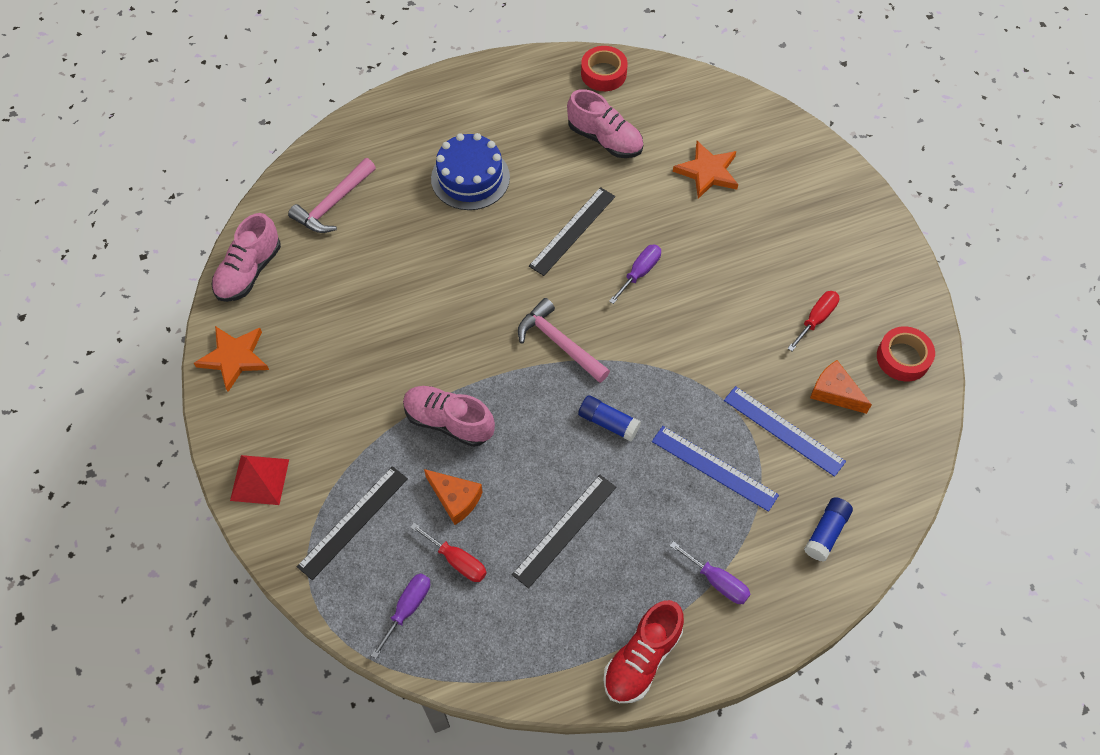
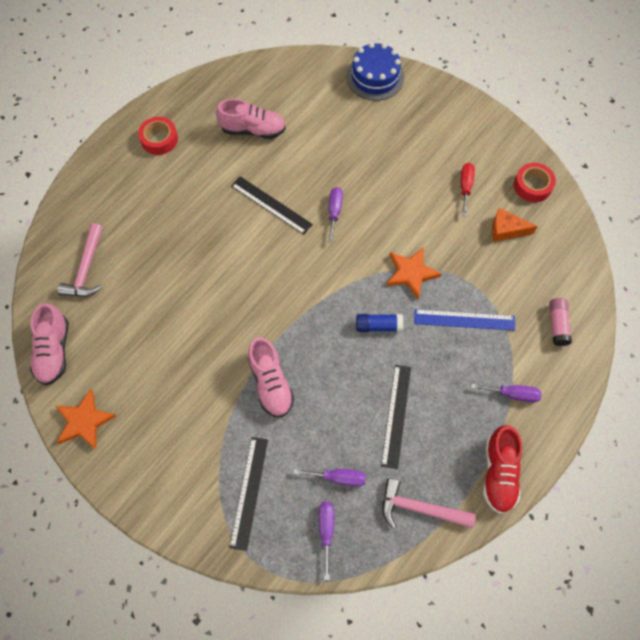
camera: 30 degrees left, 5 degrees up
red pyramid [230,455,289,505] -> none
pink shoe [403,386,495,447] -> pink shoe turned 105 degrees counterclockwise [248,337,294,418]
red screwdriver [410,523,487,582] -> purple screwdriver [293,469,366,487]
orange cheese [424,469,483,525] -> none
blue cake [431,133,510,210] -> blue cake moved to [347,42,404,101]
pink hammer [518,298,610,383] -> pink hammer moved to [382,478,476,528]
black ruler [529,187,615,276] -> black ruler turned 60 degrees counterclockwise [231,176,313,235]
red tape [581,46,628,91] -> red tape moved to [138,117,178,155]
orange star [673,141,738,199] -> orange star moved to [386,247,442,299]
blue ruler [724,386,846,477] -> none
blue glue stick [804,497,853,562] -> pink glue stick [549,298,572,346]

